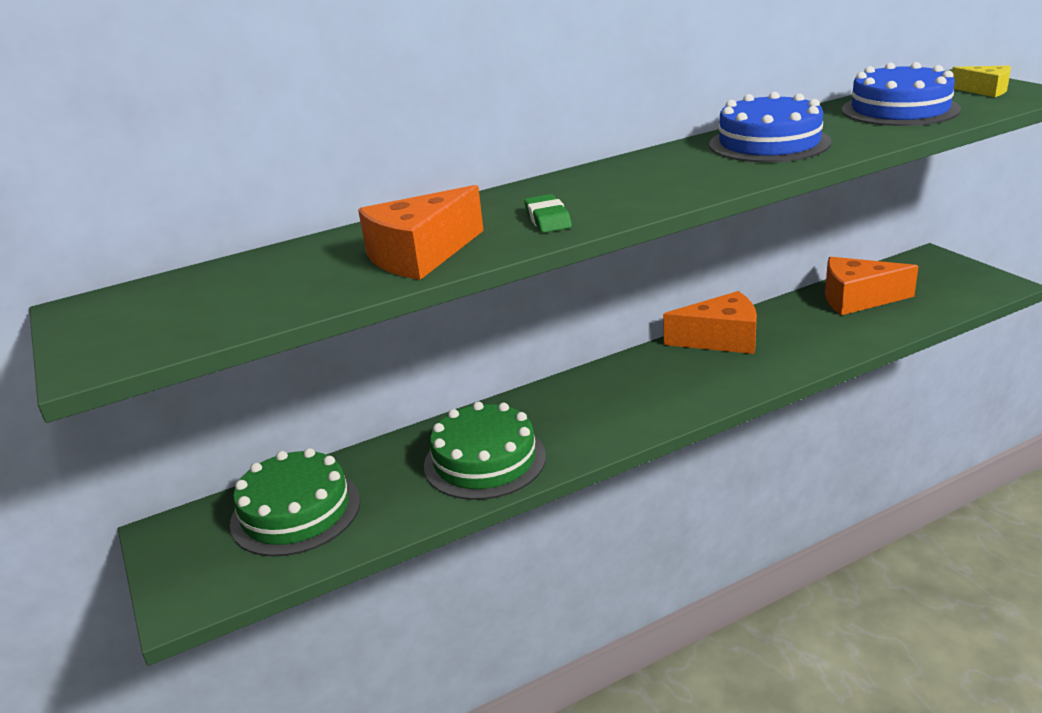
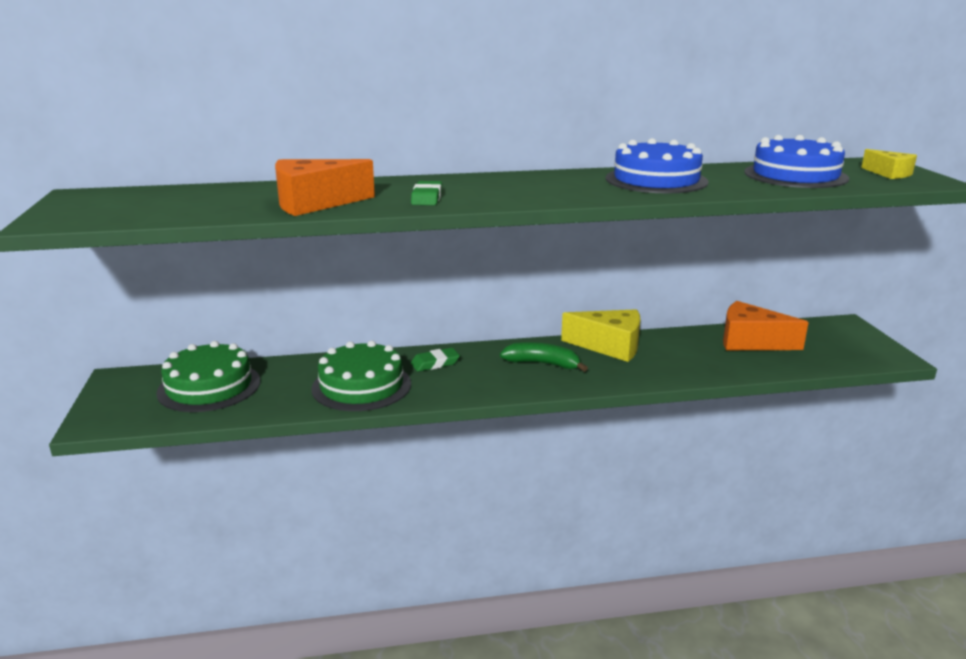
camera: 15 degrees right, 5 degrees down
orange cheese [663,291,757,354] -> yellow cheese [561,309,641,362]
none -> green eraser [411,348,460,372]
none -> green banana [500,342,588,372]

